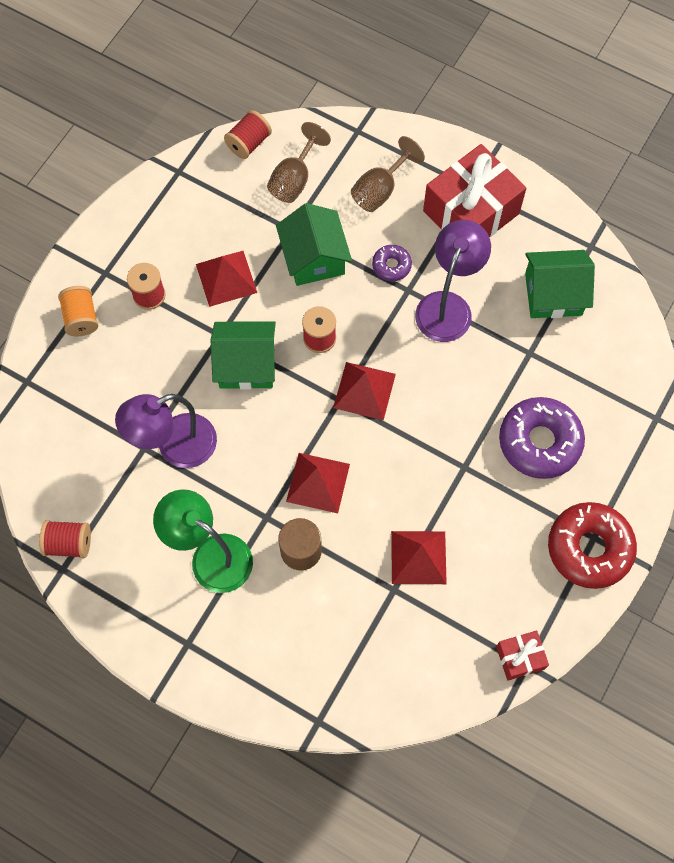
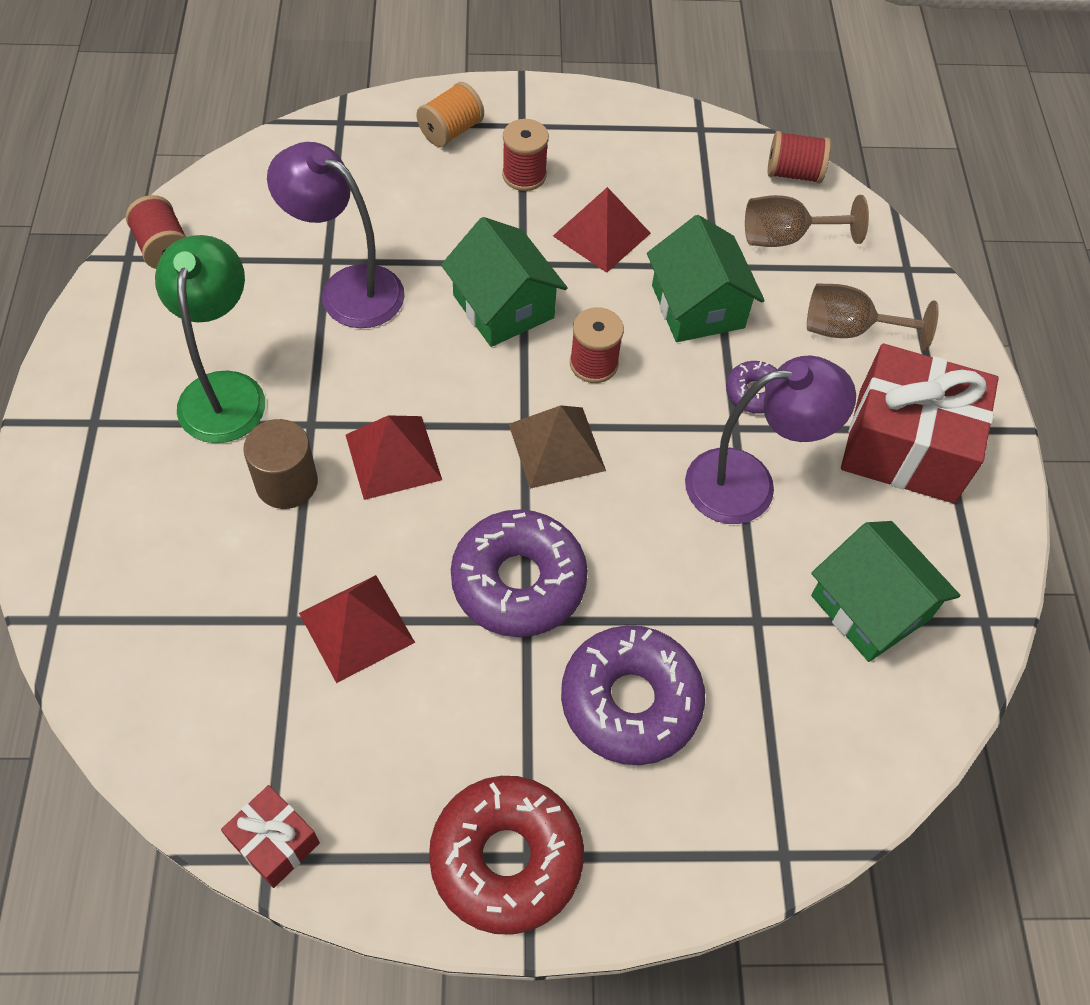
camera: 55 degrees right, 10 degrees down
green house [276,203,352,286] -> green house turned 60 degrees counterclockwise [647,215,765,342]
red pyramid [333,362,396,420] -> brown pyramid [509,405,606,489]
none -> purple donut [451,509,588,637]

